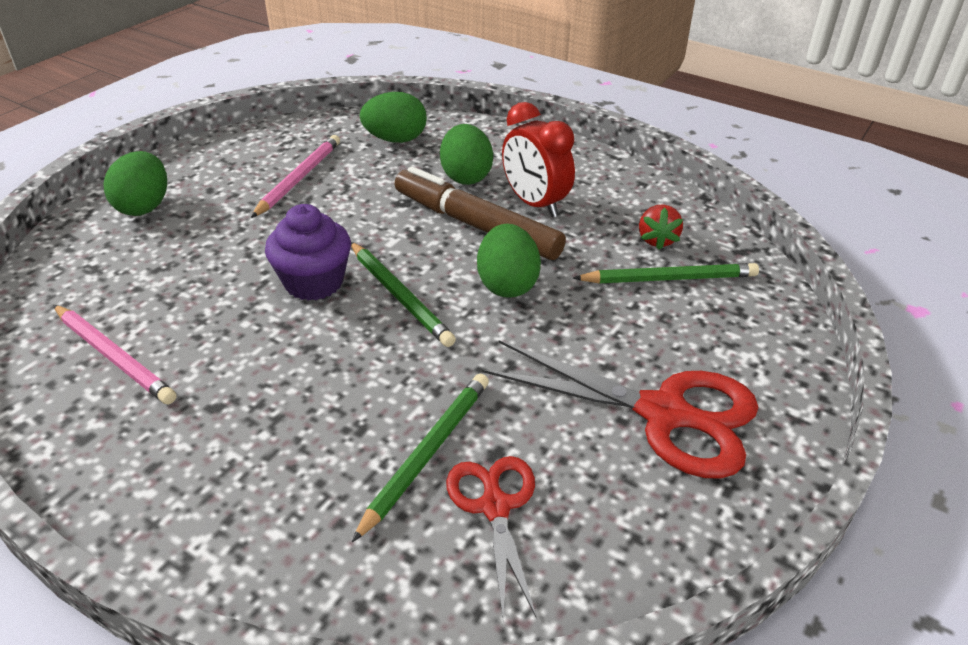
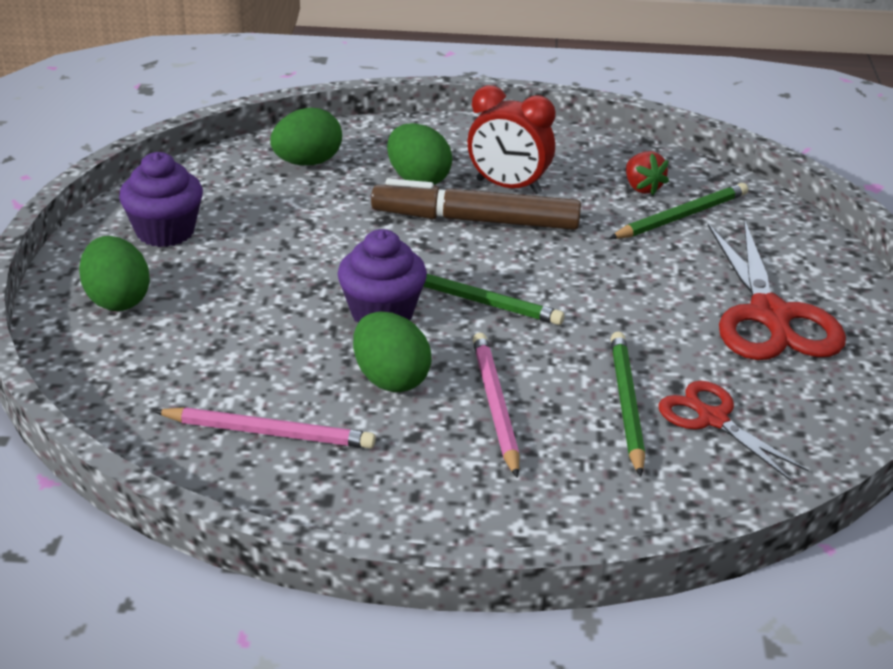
camera: 30 degrees left, 5 degrees down
pink pencil [251,135,340,218] -> pink pencil moved to [472,333,520,478]
green egg [477,224,541,298] -> green egg moved to [353,311,432,392]
red scissors [482,340,759,479] -> red scissors turned 90 degrees clockwise [708,220,846,360]
none -> purple cupcake [119,152,203,247]

